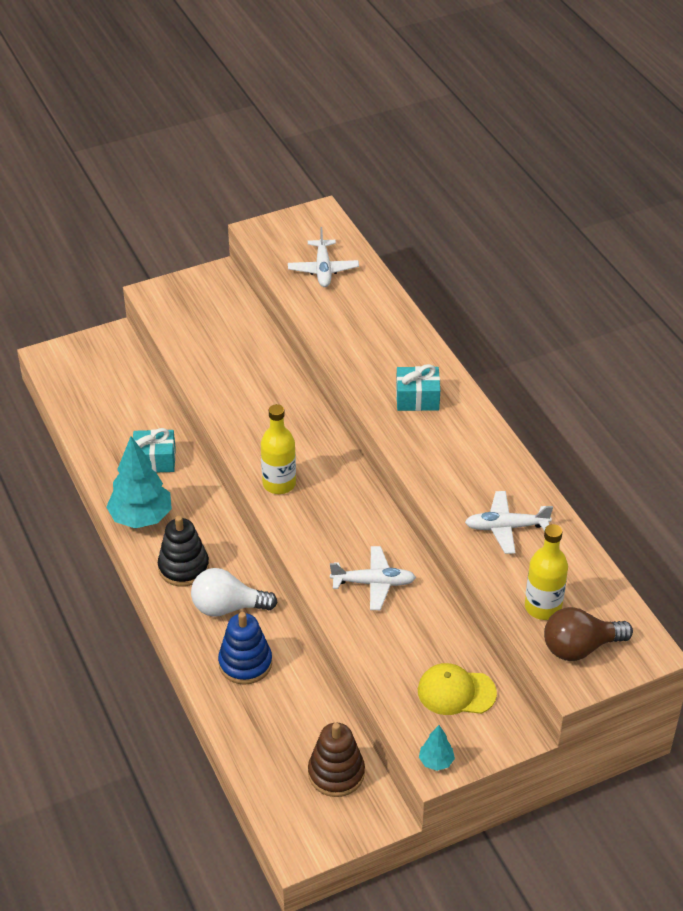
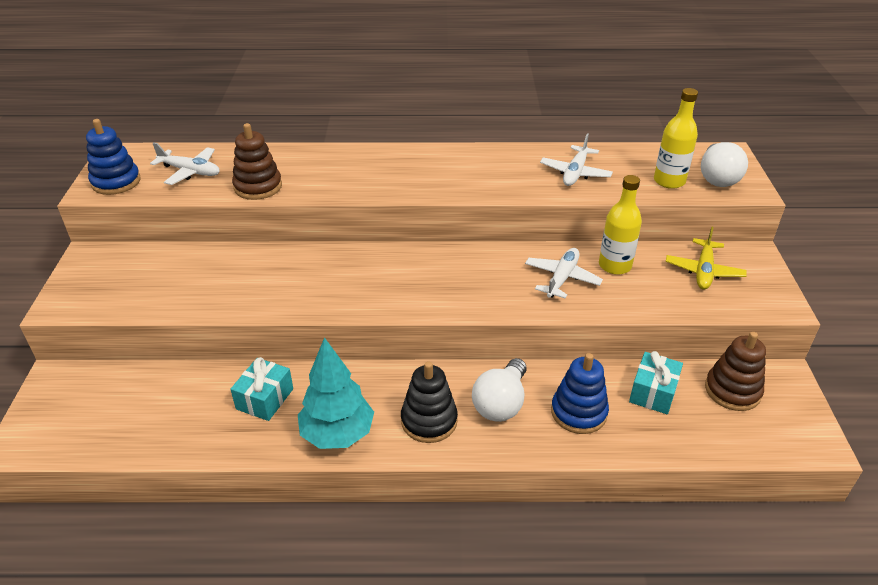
camera: 65 degrees left, 5 degrees down
yellow bottle [261,404,296,494] -> yellow bottle moved to [599,175,642,275]
turquoise gift [396,364,440,411] -> turquoise gift moved to [629,351,683,414]
yellow cap [418,663,497,715] -> yellow plane [666,227,747,289]
turquoise tree [419,725,455,771] -> none
brown light bulb [544,607,633,661] -> white light bulb [701,142,748,187]
none -> blue stacking toy [86,119,141,195]
none -> brown stacking toy [232,123,282,200]

